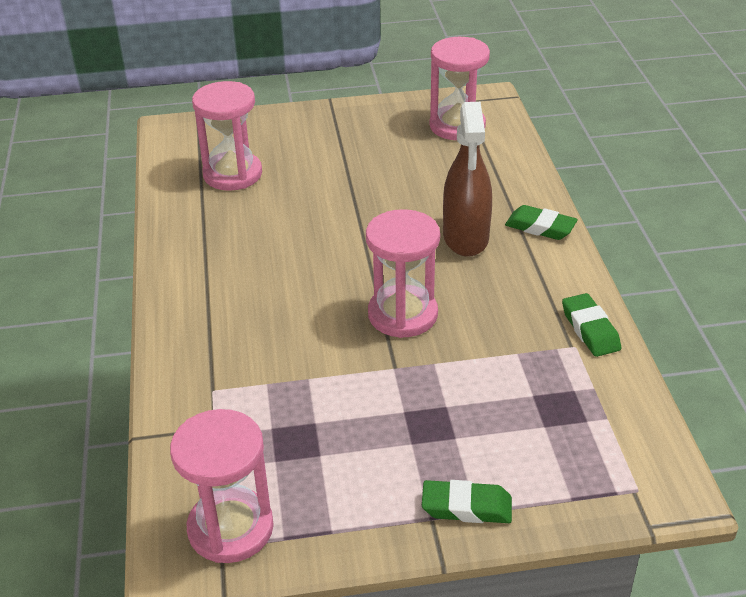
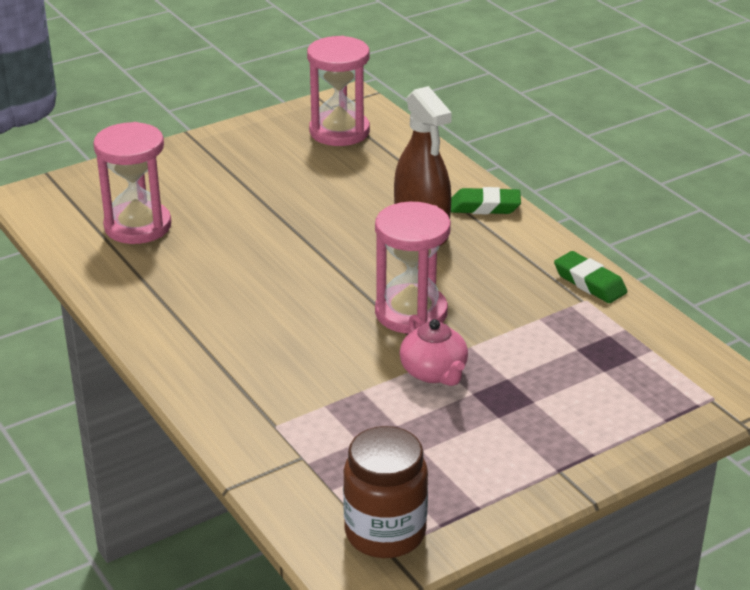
camera: 25 degrees left, 5 degrees down
pink hourglass [170,409,274,563] -> brown jar [343,426,428,558]
green eraser [422,480,512,523] -> none
none -> pink teapot [400,315,468,386]

